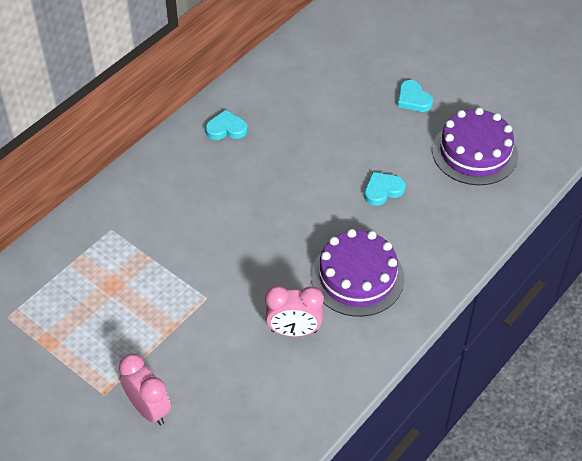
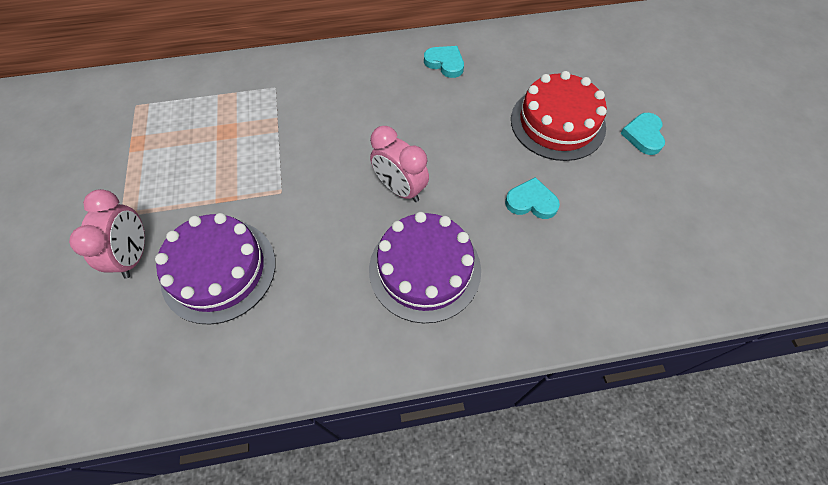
camera: 40 degrees right, 10 degrees up
pink clock [265,286,324,337] -> pink clock moved to [370,126,429,202]
purple cake [432,108,518,185] -> purple cake moved to [155,213,276,325]
none -> red cake [511,71,607,161]

